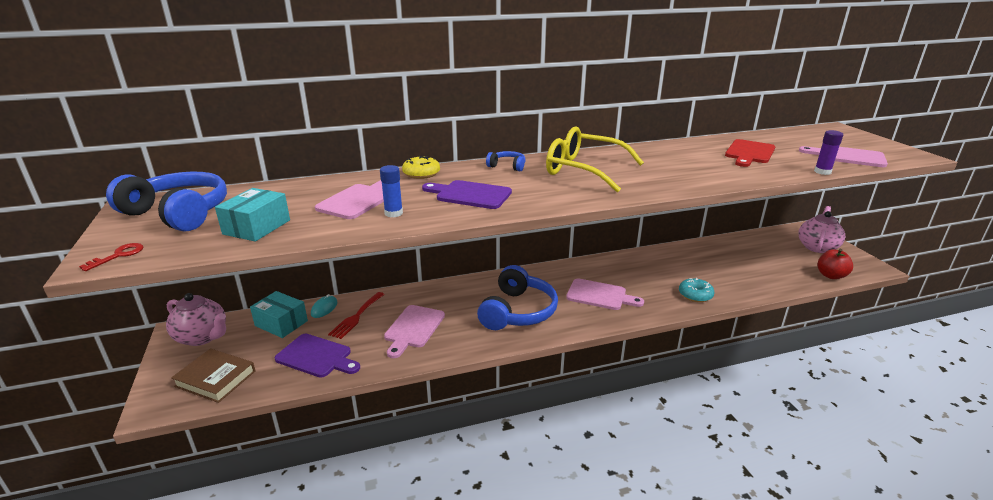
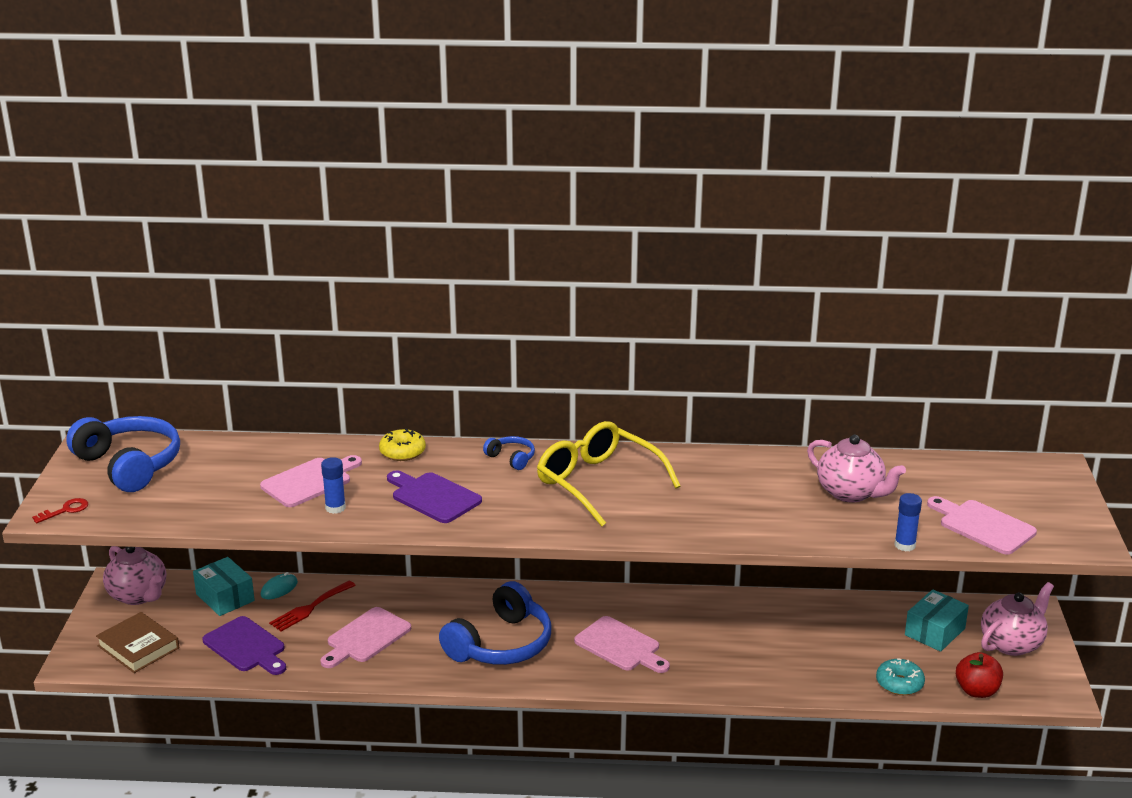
camera: 20 degrees right, 0 degrees up
turquoise box [215,188,290,241] -> turquoise box moved to [905,589,969,652]
turquoise donut [679,278,715,302] -> turquoise donut moved to [876,658,925,695]
red cutting board [725,139,775,167] -> pink teapot [807,435,906,503]
purple glue stick [814,130,843,175] -> blue glue stick [894,493,922,551]

